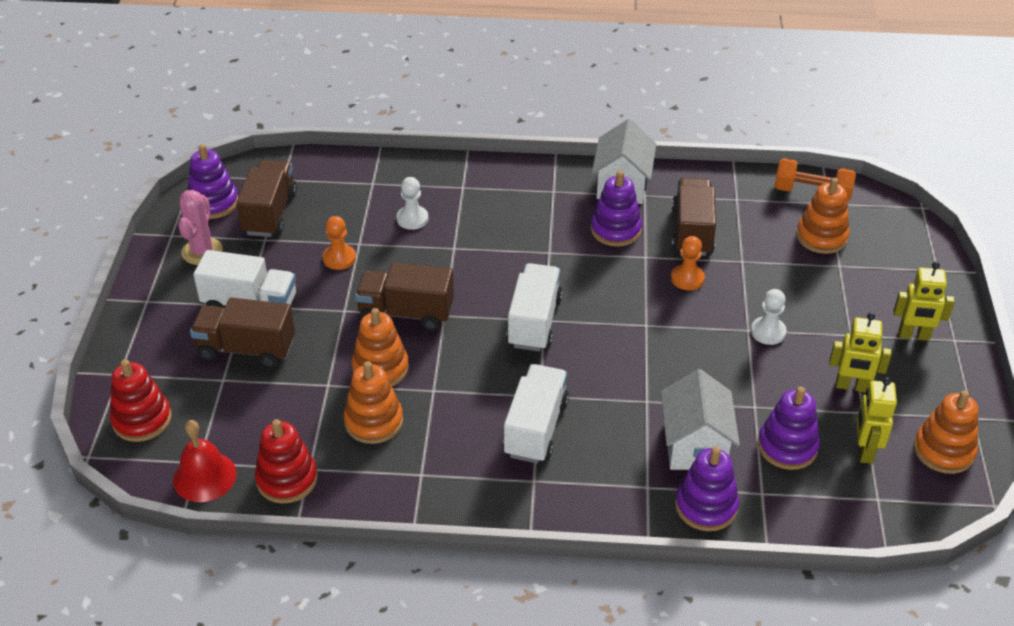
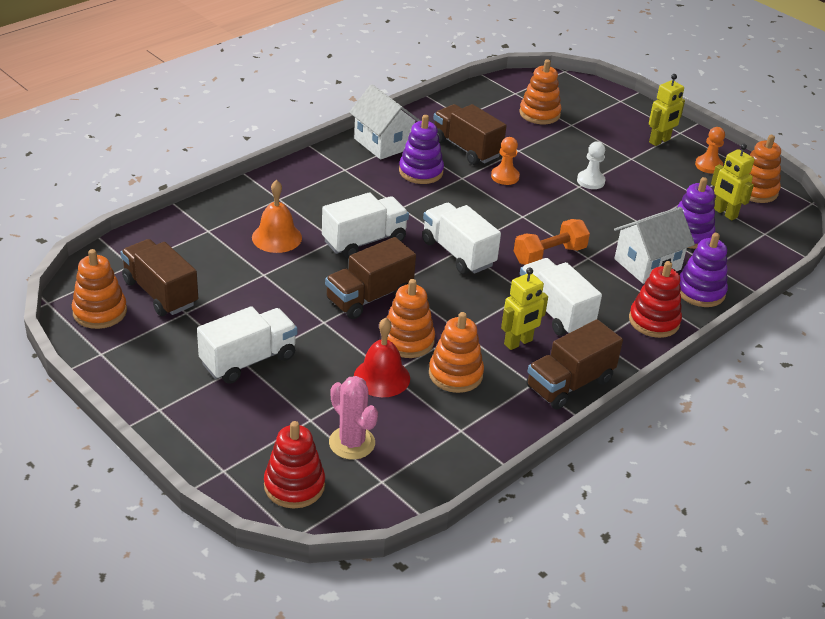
camera: 50 degrees left, 5 degrees down
red bell [173,420,237,502] -> red bell moved to [354,318,410,397]
pink cactus [178,190,223,265] -> pink cactus moved to [329,376,378,460]
purple stacking toy [188,144,238,219] -> orange stacking toy [72,249,127,329]
brown truck [190,298,295,367] -> brown truck moved to [526,319,623,409]
red stacking toy [255,419,318,504] -> red stacking toy moved to [629,261,682,338]
orange pawn [323,216,356,270] -> orange pawn moved to [695,127,725,174]
white pawn [397,177,429,230] -> orange bell [252,180,302,253]
white house [661,369,740,470] -> white house turned 75 degrees counterclockwise [614,207,695,284]
orange dumbbell [774,158,856,201] -> orange dumbbell moved to [514,219,590,265]
yellow robot [829,313,892,392] -> yellow robot moved to [501,267,548,350]
none -> white truck [322,192,409,258]

